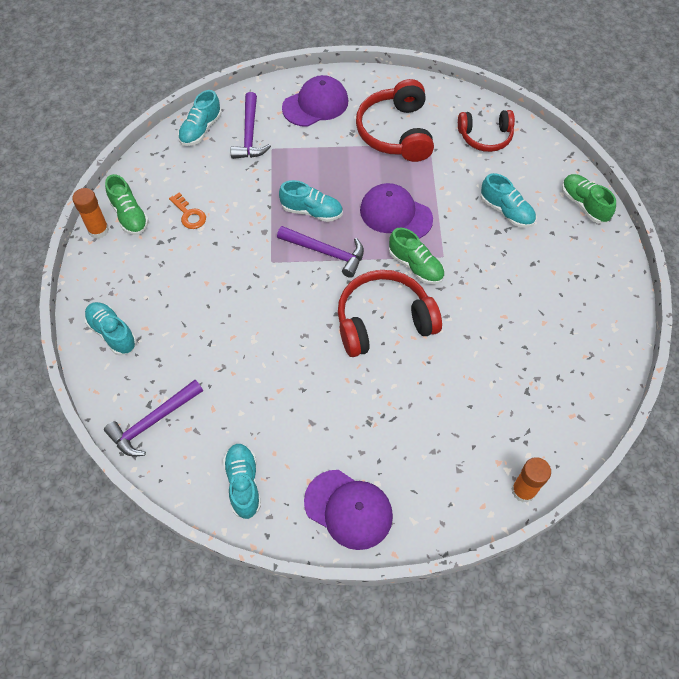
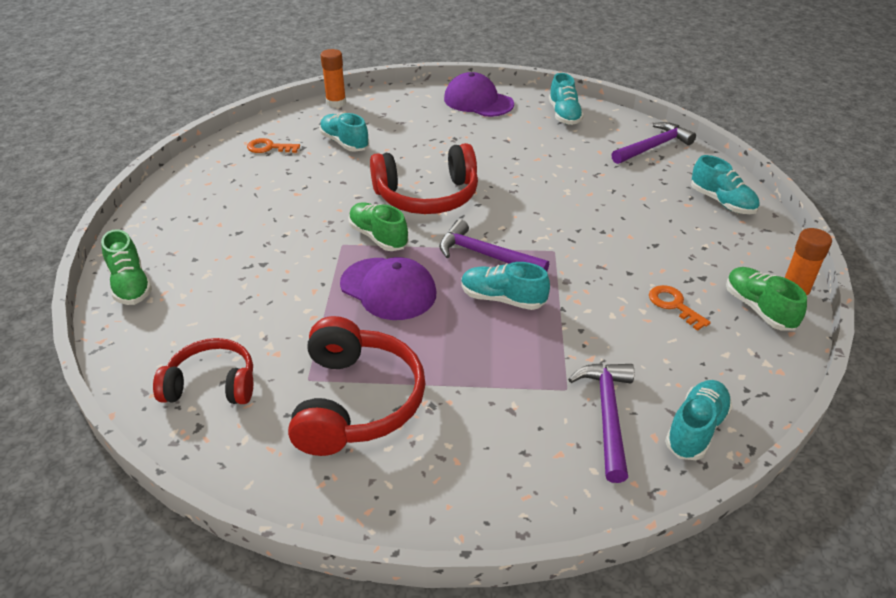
camera: 175 degrees left, 20 degrees down
purple cap [282,75,348,127] -> none
turquoise shoe [481,173,536,228] -> turquoise shoe moved to [319,113,369,152]
none -> orange key [247,138,300,153]

